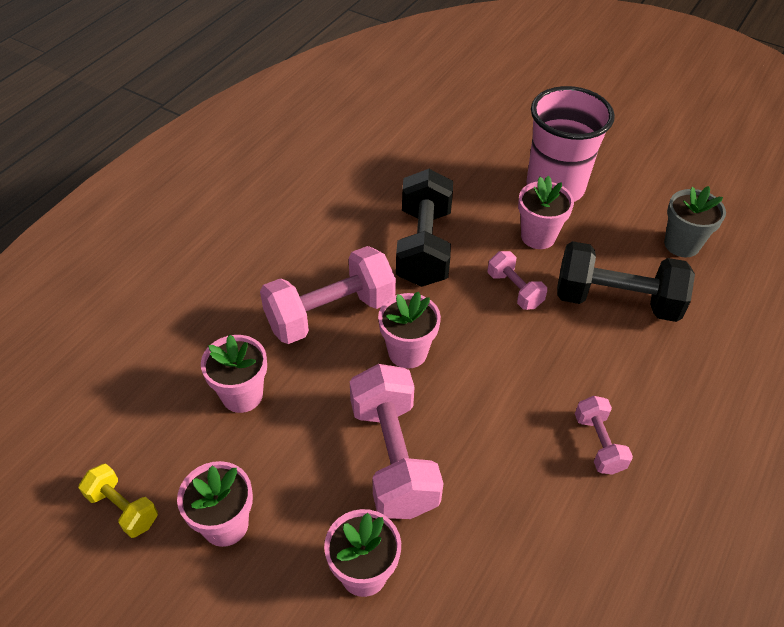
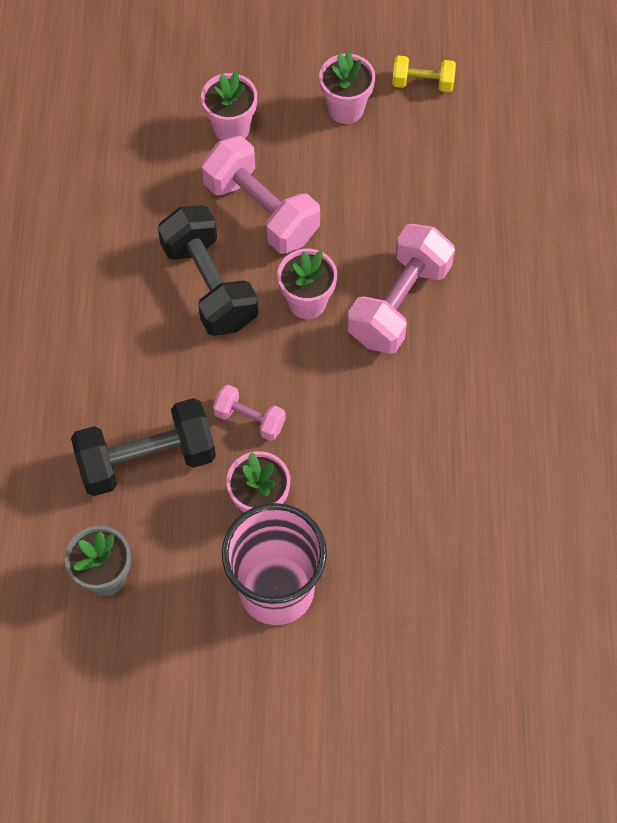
camera: 150 degrees right, 15 degrees up
pink flower pot [201,335,267,413] -> none
black dumbbell [396,169,453,287] -> black dumbbell moved to [158,205,258,336]
pink dumbbell [575,396,633,475] -> none

